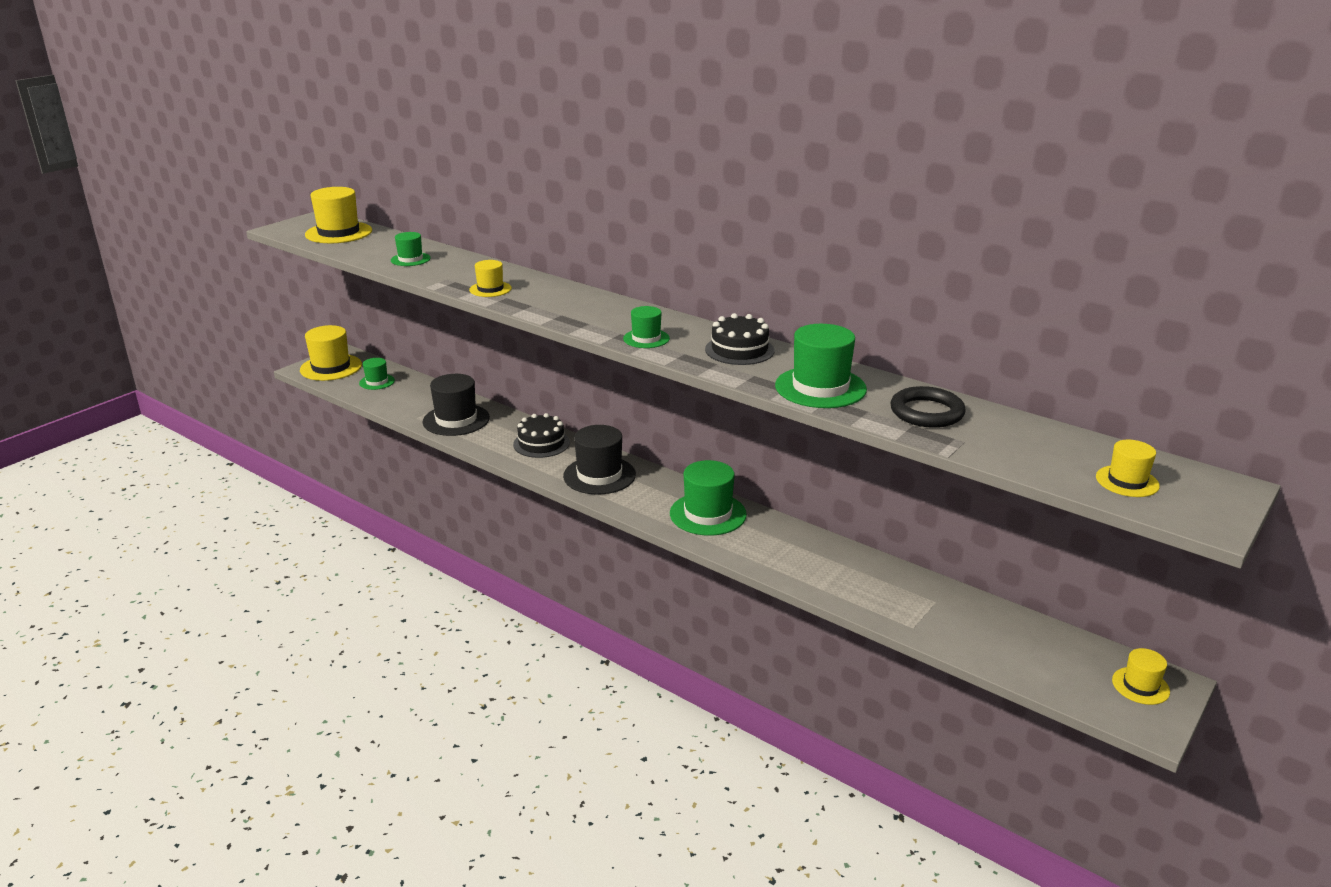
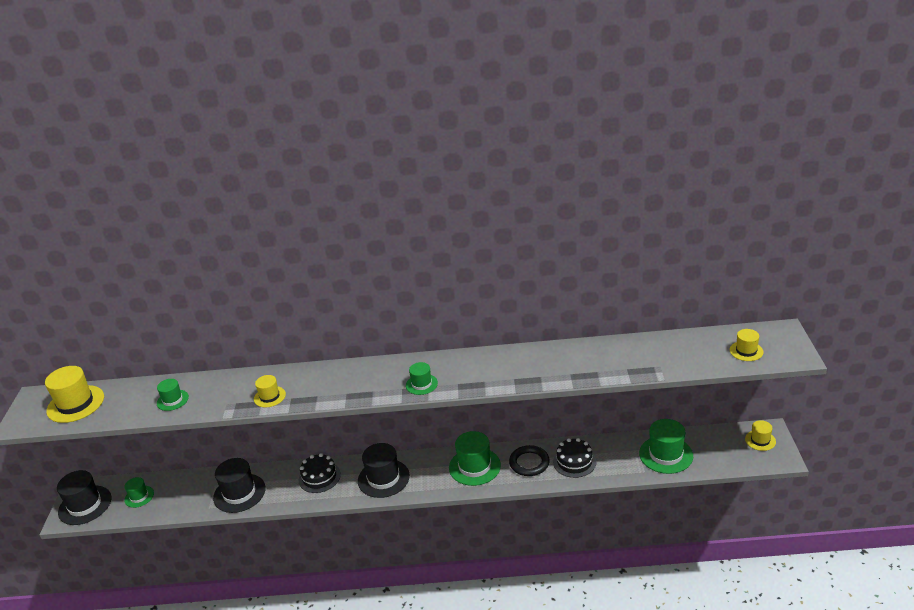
camera: 35 degrees left, 5 degrees up
yellow hat [300,325,362,381] -> black hat [57,470,111,525]
black cake [705,313,775,365] -> black cake moved to [553,438,596,478]
green hat [775,324,867,408] -> green hat moved to [639,419,693,474]
black ring [890,386,966,428] -> black ring moved to [509,445,550,476]

